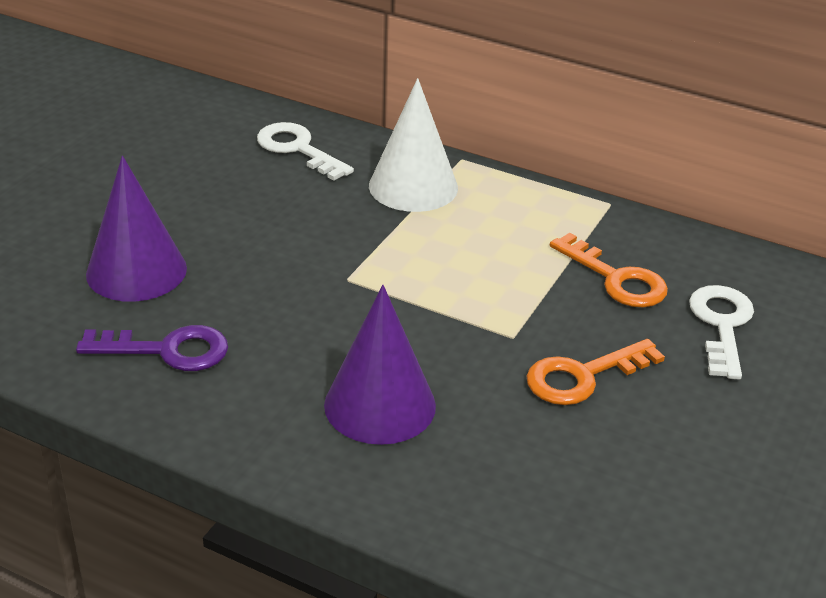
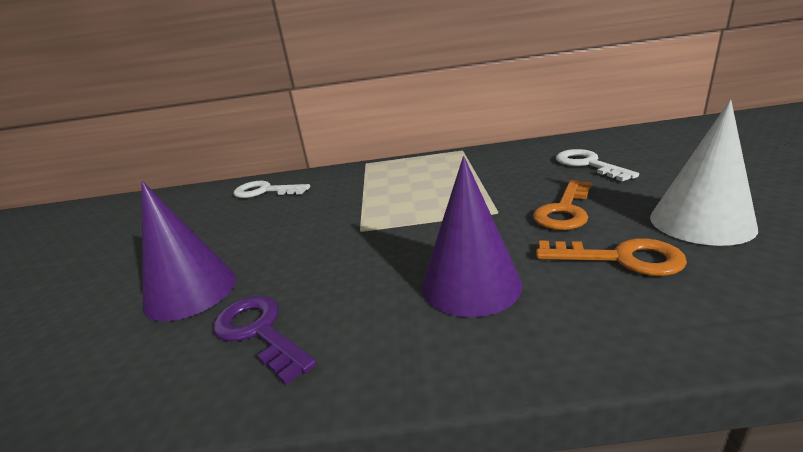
camera: 25 degrees left, 10 degrees down
purple key [76,325,228,371] -> purple key turned 105 degrees counterclockwise [213,296,317,385]
white cone [369,78,458,212] -> white cone moved to [650,100,758,246]
orange key [550,233,668,307] -> orange key moved to [536,238,687,276]

